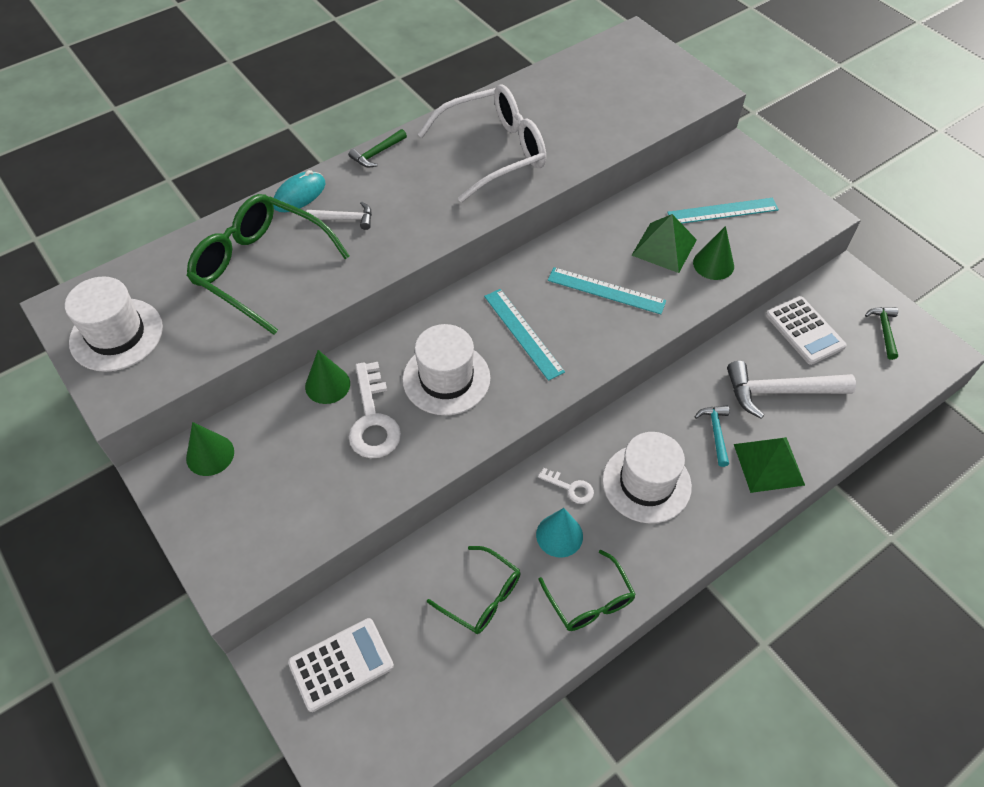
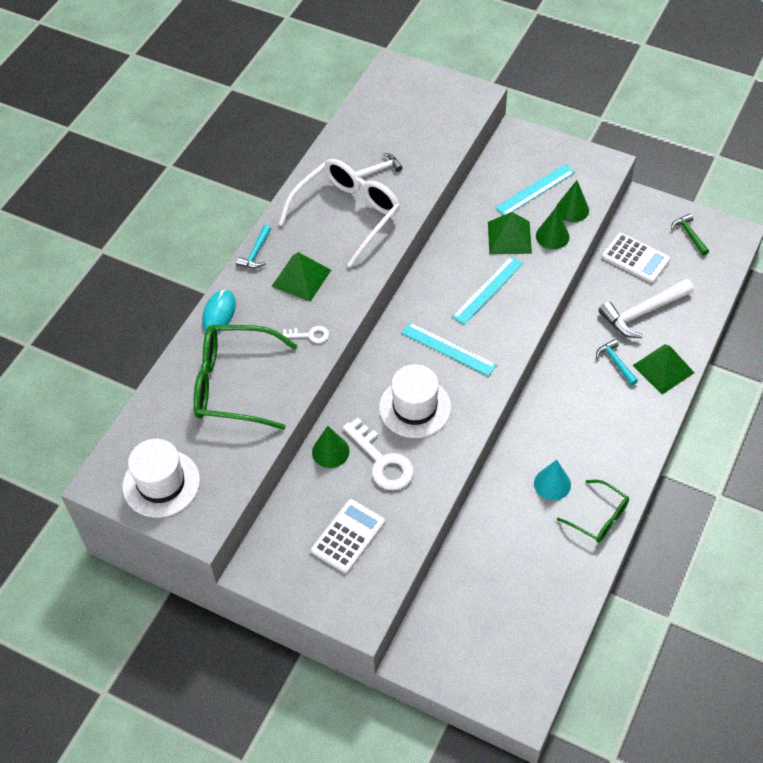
camera: 25 degrees left, 0 degrees up
green cone [186,422,234,476] -> green cone moved to [556,180,589,222]
white calculator [288,618,394,712] -> white calculator moved to [311,499,385,573]
white hammer [306,202,372,230] -> white hammer moved to [355,153,403,178]
green hammer [348,129,407,167] -> turquoise hammer [236,225,271,268]
green glasses [427,546,520,634] -> none
white key [538,468,594,504] -> white key moved to [282,326,329,343]
turquoise ruler [548,267,666,314] -> turquoise ruler turned 45 degrees counterclockwise [452,256,523,325]
white hat [602,432,692,523] -> none
none -> green pyramid [271,252,331,302]

